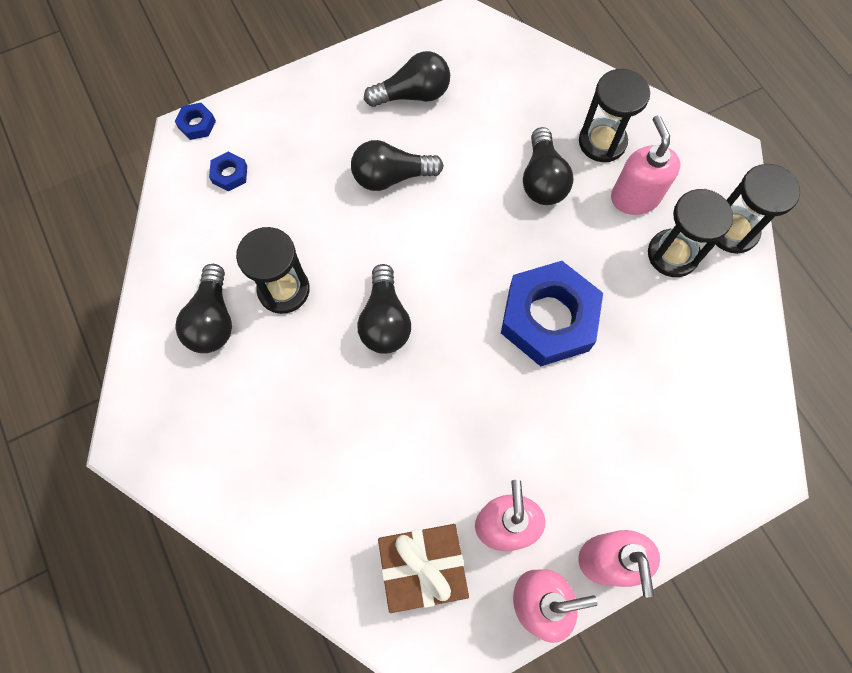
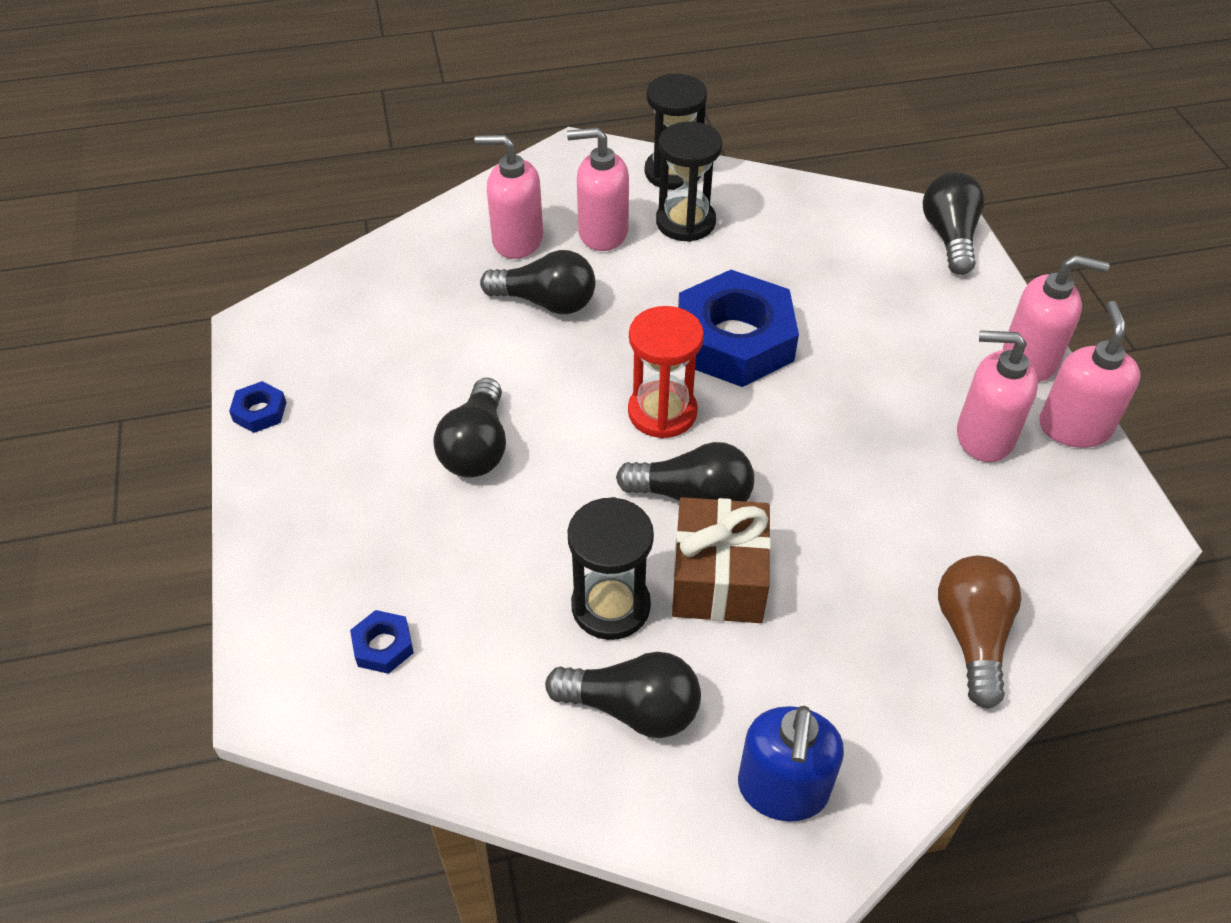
camera: 75 degrees left, 20 degrees down
blue nut [175,103,216,140] -> blue nut moved to [229,381,286,433]
black light bulb [364,51,450,107] -> black light bulb moved to [923,172,985,275]
brown gift [378,524,469,613] -> brown gift moved to [672,497,771,623]
black hourglass [579,69,650,162] -> pink soap dispenser [475,135,543,259]
none -> red hourglass [628,306,704,438]
none -> blue soap dispenser [738,706,844,821]
none -> brown light bulb [938,556,1022,709]

